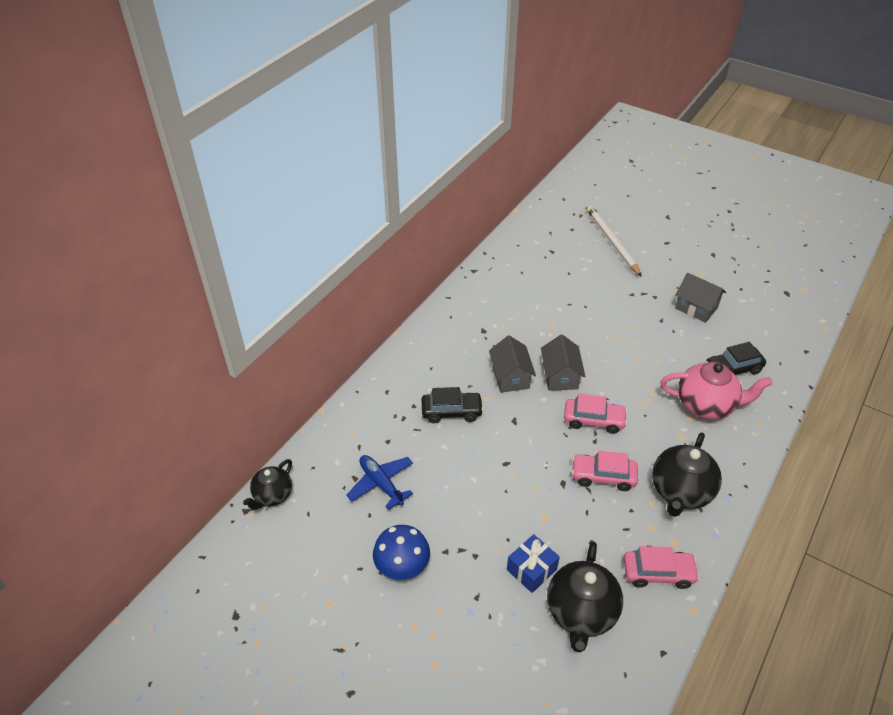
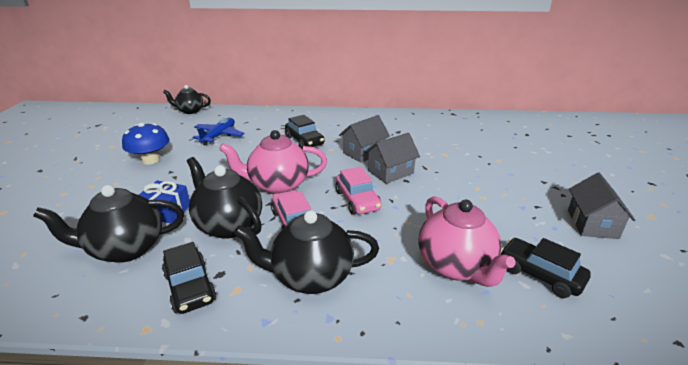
camera: 60 degrees right, 15 degrees down
white pencil [587,206,642,277] -> none
pink car [624,546,700,589] -> black car [162,242,217,314]
none -> black teapot [187,157,262,239]
none -> pink teapot [219,130,327,194]

